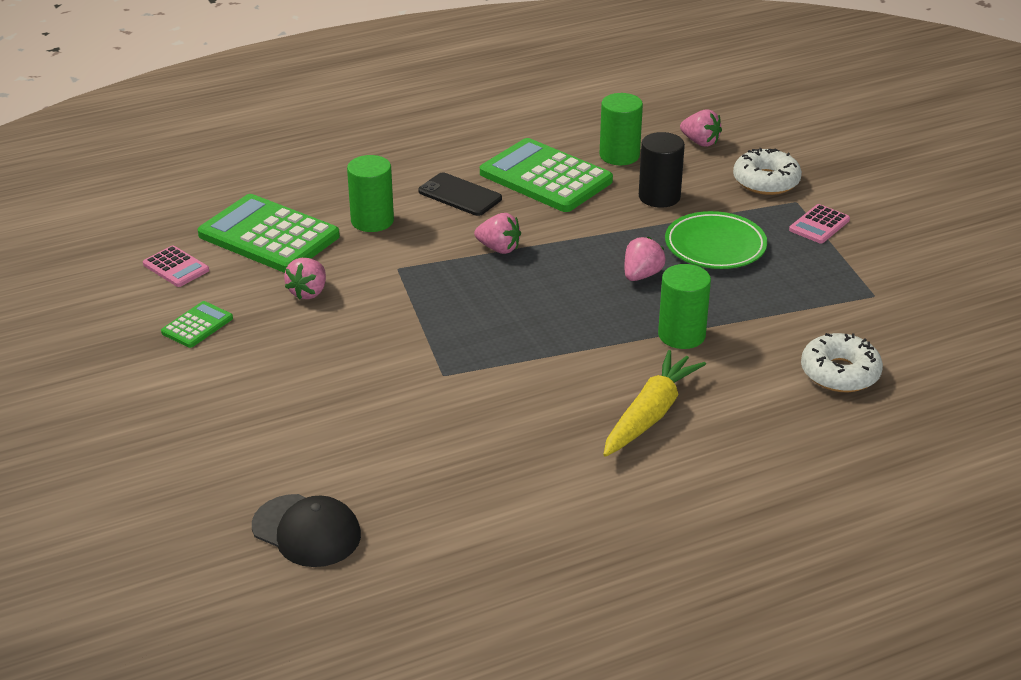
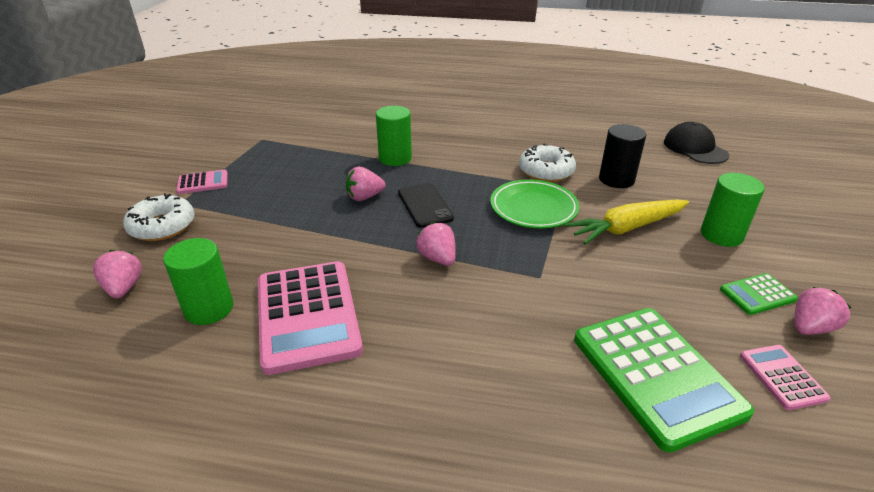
camera: 145 degrees left, 0 degrees up
pink strawberry [284,258,326,299] -> pink strawberry moved to [794,287,852,335]
green cylinder [347,155,394,232] -> green cylinder moved to [701,173,765,247]
black phone [418,173,502,216] -> black phone moved to [398,183,454,228]
green calculator [480,138,613,212] -> pink calculator [258,261,363,375]
yellow carrot [603,350,706,457] -> yellow carrot moved to [565,199,689,245]
black cylinder [639,132,685,208] -> black cylinder moved to [599,124,646,188]
green plate [665,211,767,269] -> green plate moved to [490,179,579,228]
white donut [801,333,883,392] -> white donut moved to [519,143,576,182]

